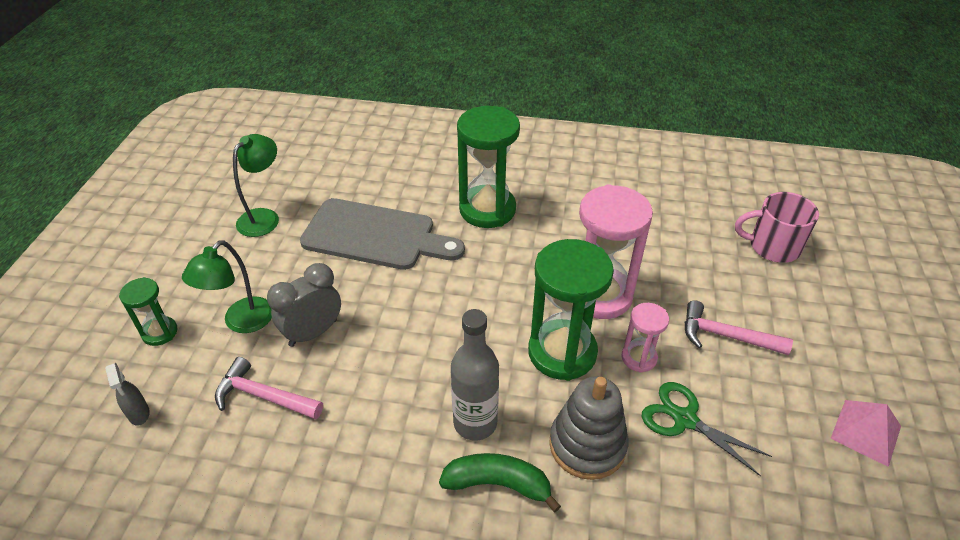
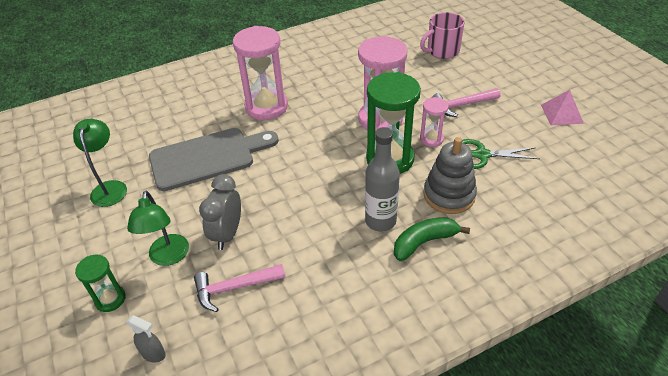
camera: 35 degrees left, 0 degrees up
green hourglass [457,106,520,228] -> pink hourglass [233,26,288,120]

